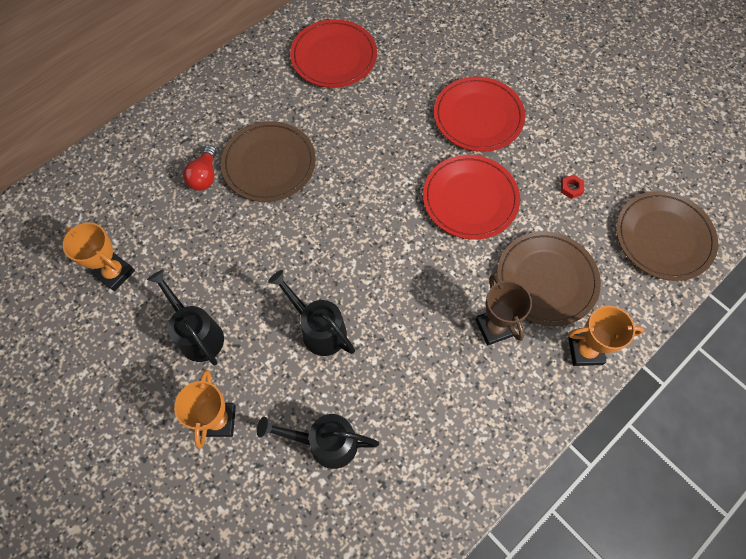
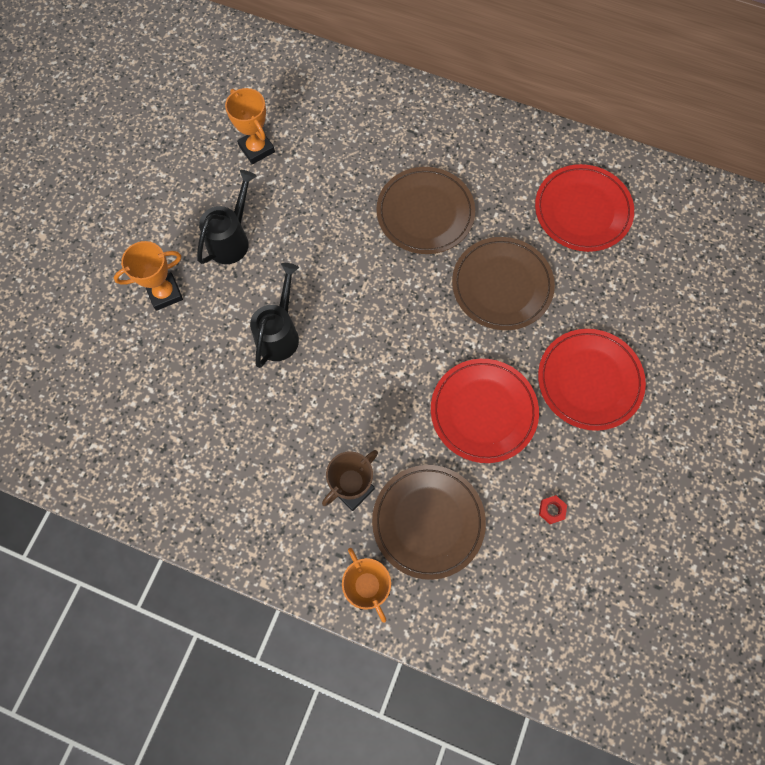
camera: 65 degrees right, 5 degrees up
orange trophy [63,222,135,291] -> orange trophy turned 45 degrees counterclockwise [225,88,275,164]
red light bulb [183,145,217,191] -> none
black watering can [257,414,379,469] -> none
brown plate [616,191,718,281] -> brown plate moved to [452,237,555,330]

